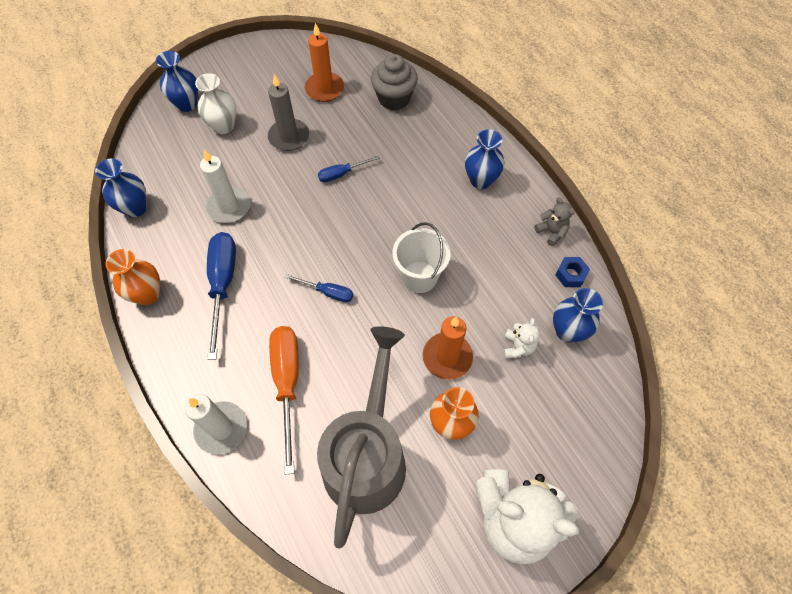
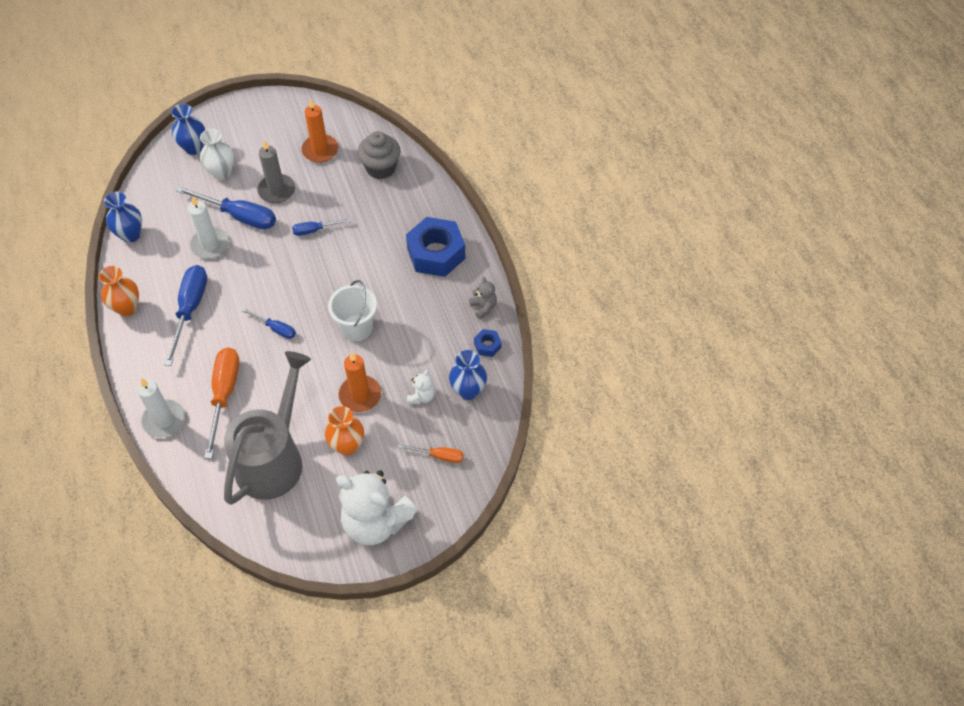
camera: 10 degrees right, 5 degrees down
blue vase [465,129,504,189] -> blue nut [406,217,465,277]
none -> blue screwdriver [176,186,276,230]
none -> orange screwdriver [398,444,464,463]

